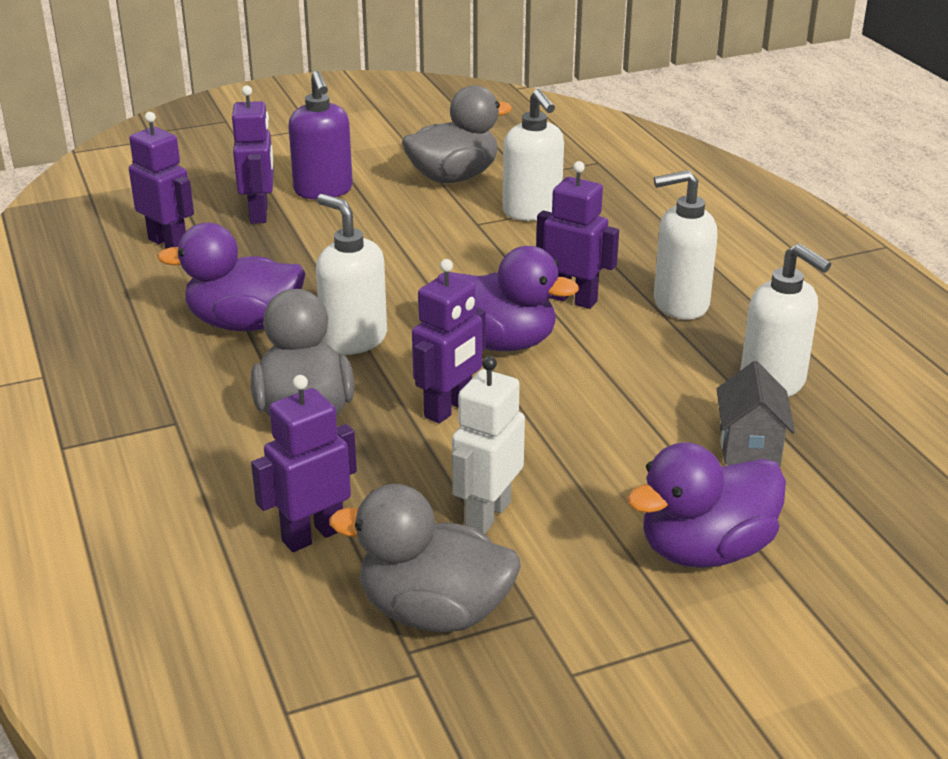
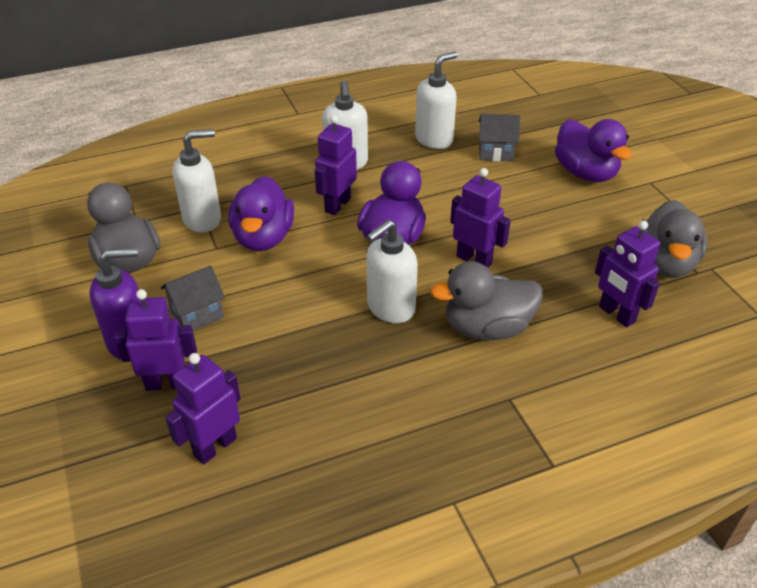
camera: 90 degrees left, 10 degrees up
purple duck [157,223,306,331] -> purple duck moved to [228,176,294,251]
white robot [452,356,525,534] -> none
none -> grey house [161,266,225,331]

